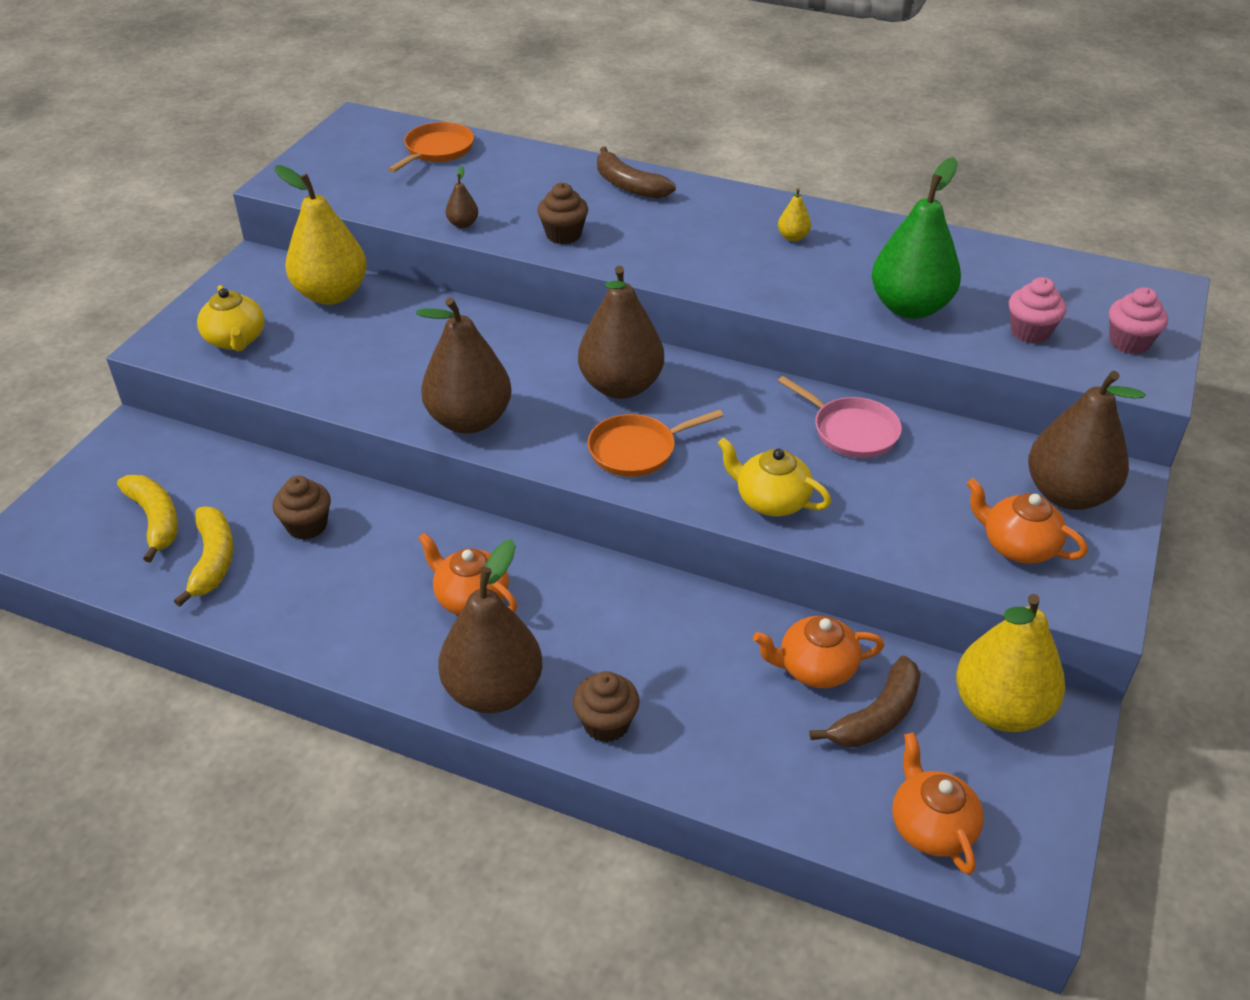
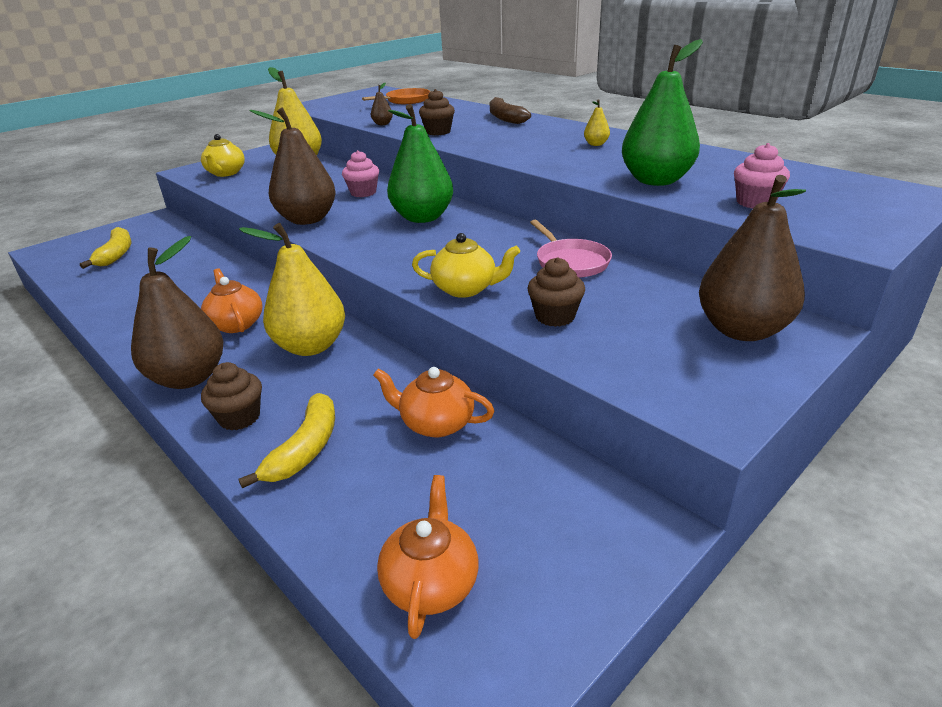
camera: 25 degrees right, 10 degrees down
yellow banana [174,506,233,607] -> yellow banana moved to [239,393,335,489]
brown cupcake [273,476,331,540] -> brown cupcake moved to [527,257,585,327]
brown pear [578,266,664,399] -> green pear [387,104,453,223]
orange pan [588,409,723,477] -> none
yellow teapot [717,437,831,516] -> yellow teapot turned 135 degrees clockwise [412,233,520,298]
brown banana [809,656,921,747] -> none
yellow pear [956,594,1065,732] -> yellow pear moved to [239,223,345,356]
orange teapot [966,478,1088,564] -> none
pink cupcake [1109,287,1168,354] -> pink cupcake moved to [342,150,379,197]

